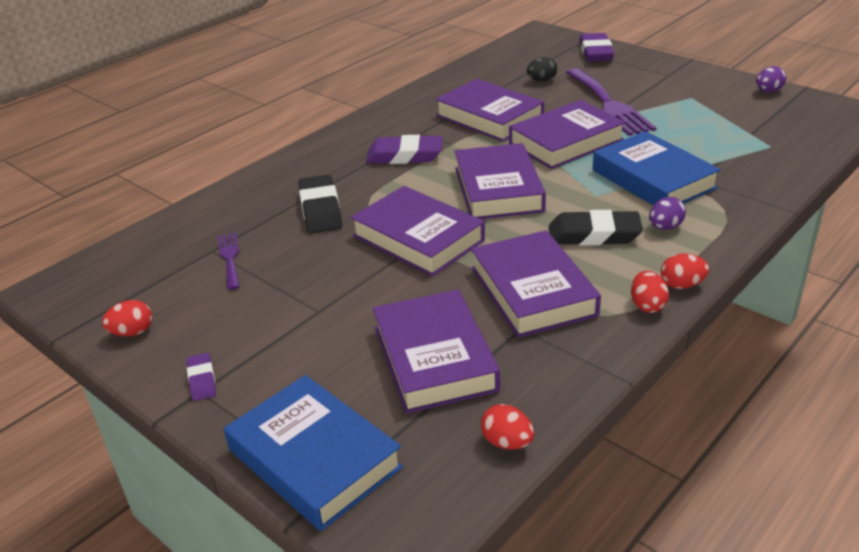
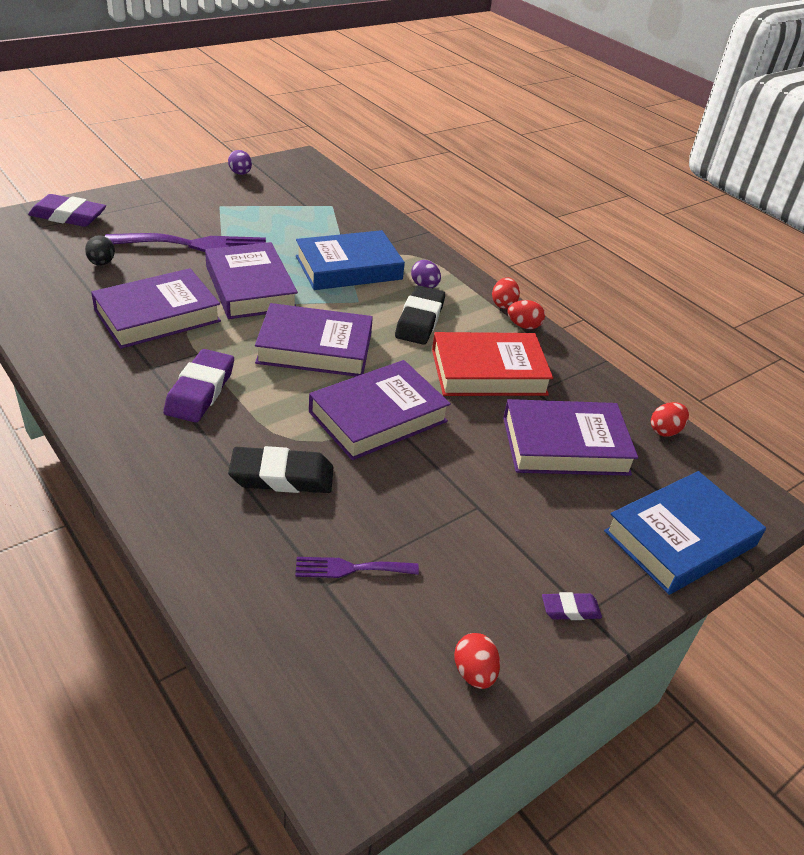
camera: 85 degrees left, 5 degrees up
purple book [471,230,601,338] -> red book [432,332,553,396]

